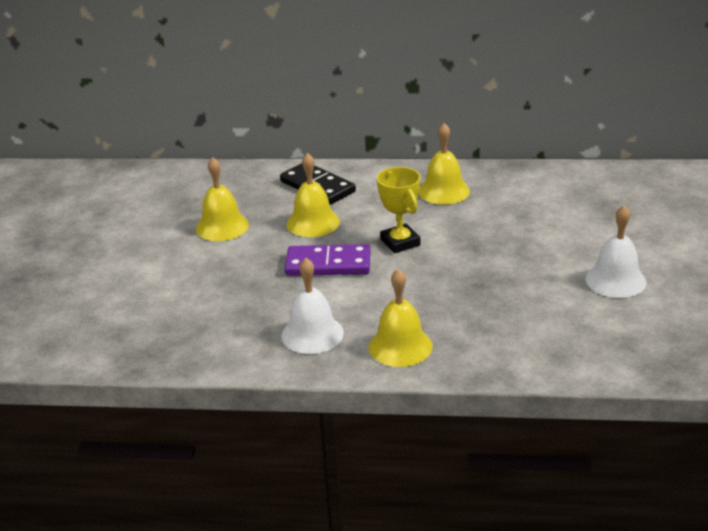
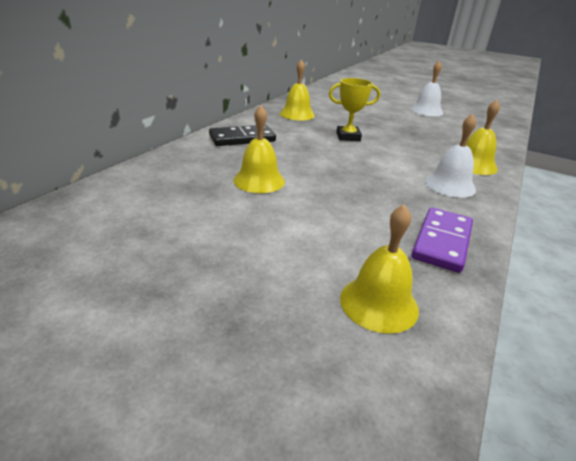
camera: 70 degrees left, 0 degrees up
purple domino [285,244,370,276] -> purple domino moved to [412,207,473,273]
yellow bell [286,153,340,237] -> yellow bell moved to [340,204,419,334]

